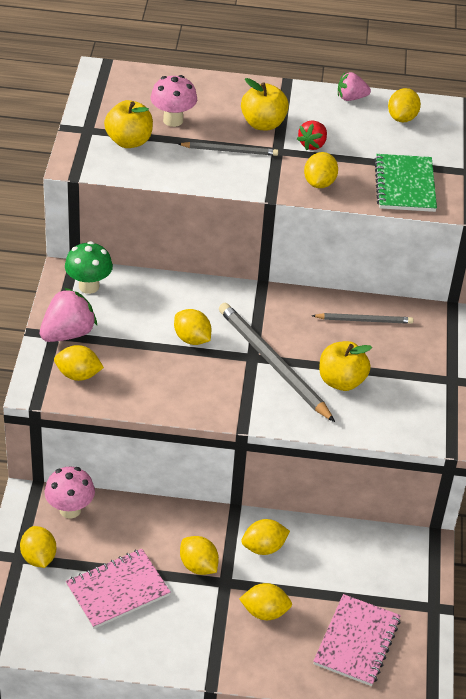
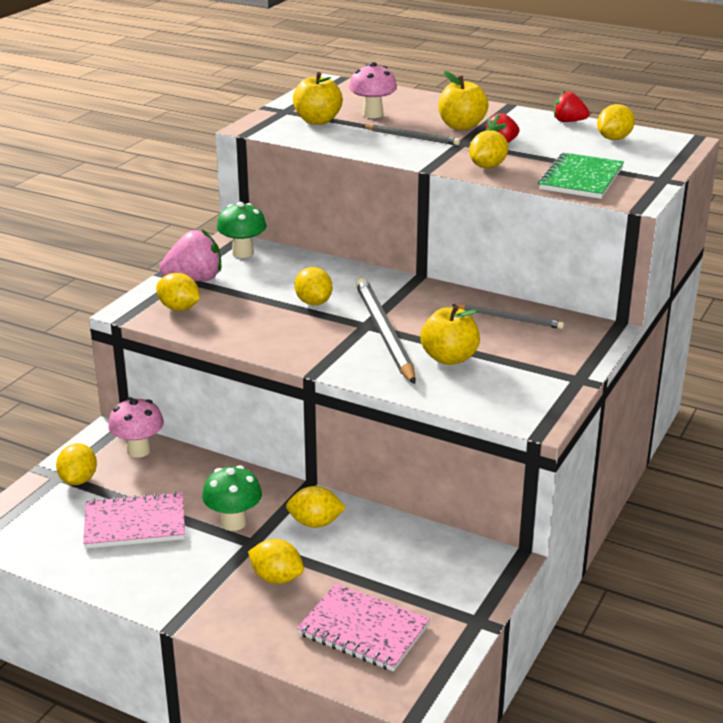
camera: 25 degrees right, 15 degrees down
yellow lemon [180,536,219,575] -> green mushroom [202,465,262,531]
pink notebook [313,594,401,686] -> pink notebook turned 75 degrees clockwise [297,584,430,671]
pink strawberry [338,72,371,101] -> red strawberry [554,91,590,122]

